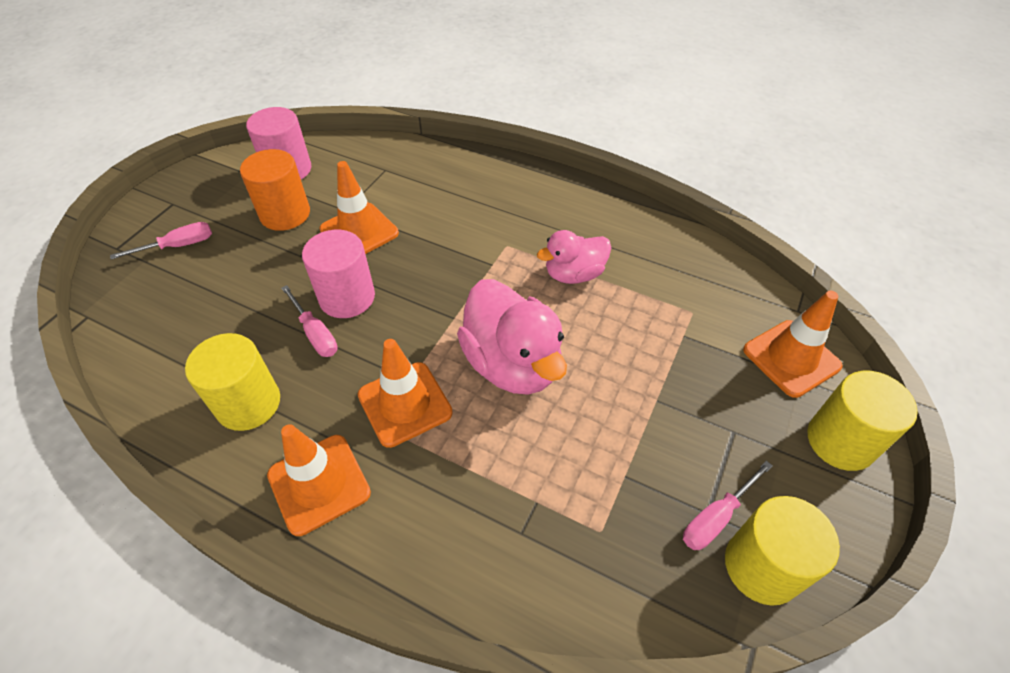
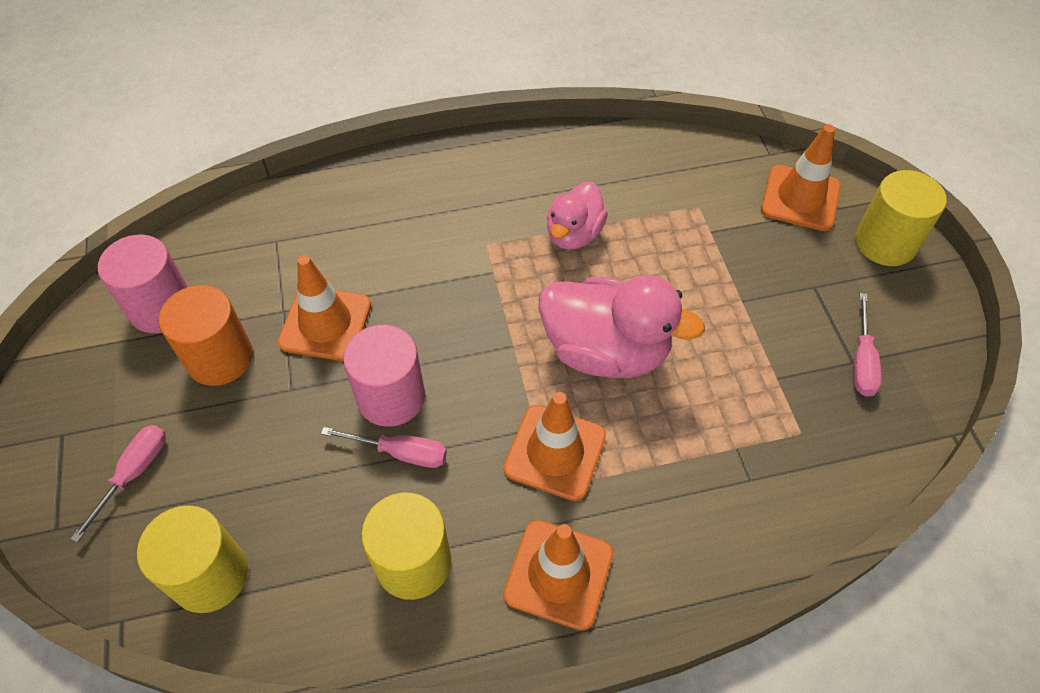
camera: 40 degrees left, 5 degrees up
yellow cylinder [725,496,840,605] -> yellow cylinder moved to [137,505,248,613]

